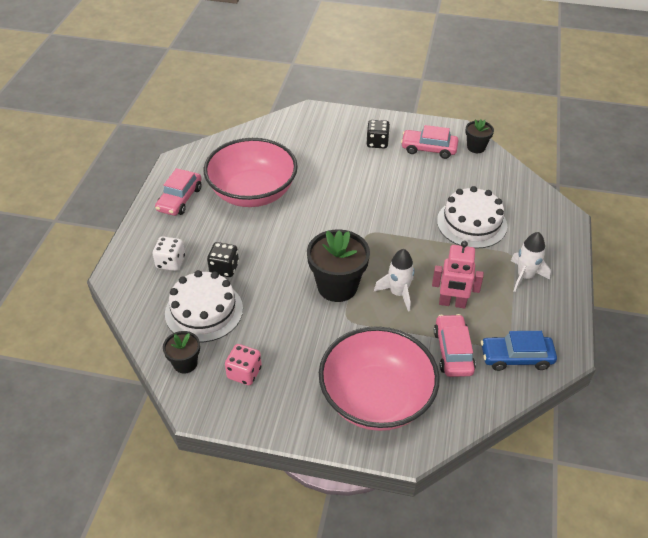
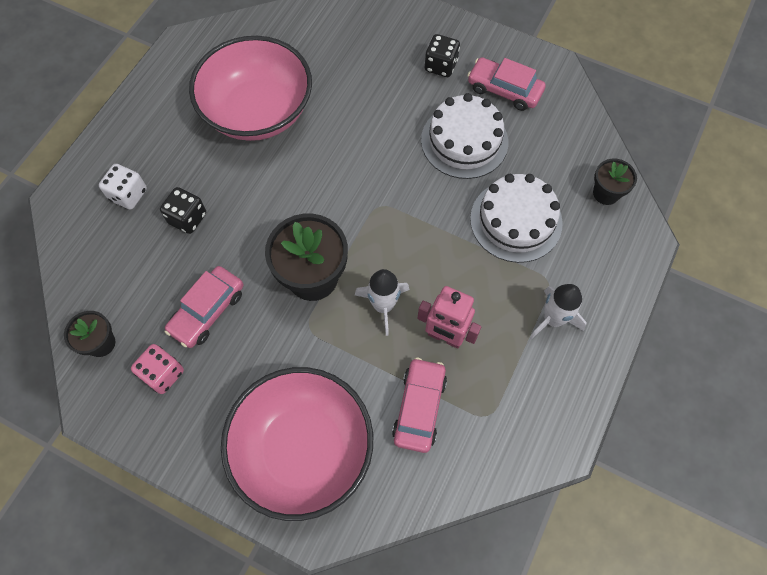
camera: 15 degrees right, 20 degrees up
pink car [155,168,202,216] -> pink car moved to [165,266,243,348]
white cake [165,270,243,342] -> white cake moved to [421,93,508,179]
black flower pot [465,119,494,153] -> black flower pot moved to [593,159,637,205]
blue car [481,331,557,371] -> none

